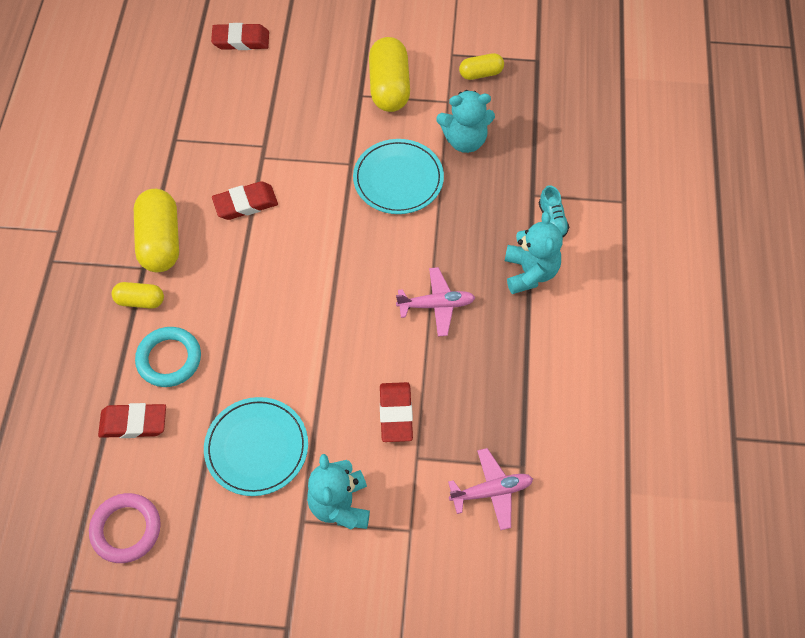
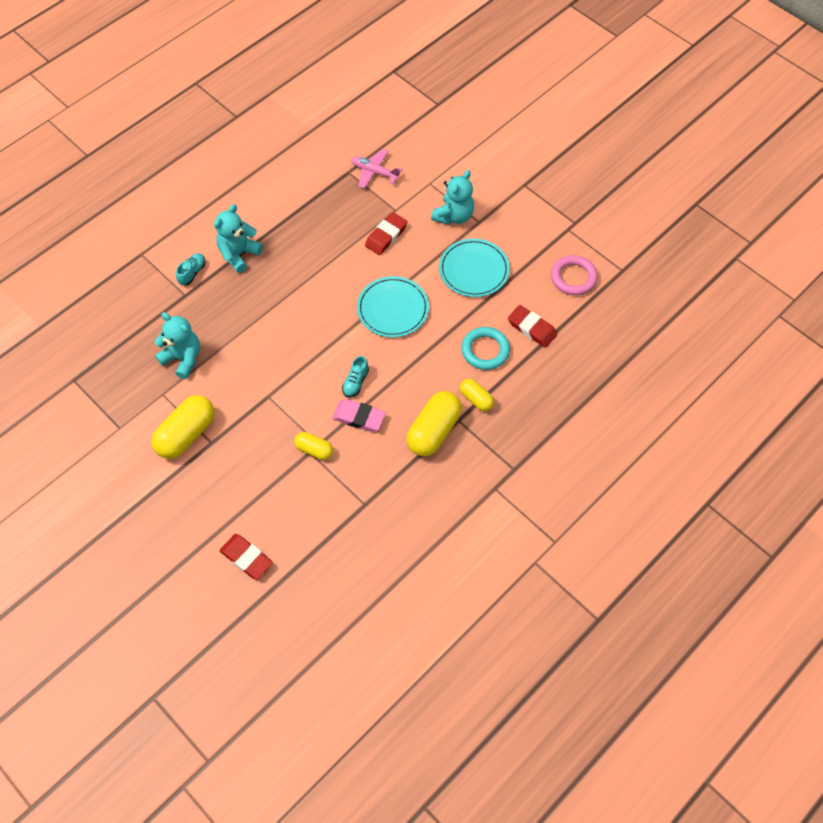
camera: 140 degrees left, 0 degrees up
red eraser [212,181,278,220] -> pink eraser [332,399,386,432]
turquoise plate [353,139,444,214] -> turquoise plate moved to [357,276,429,337]
pink plane [396,267,476,337] -> none
yellow capsule [459,53,504,80] -> yellow capsule moved to [294,432,333,460]
none -> turquoise shoe [342,356,369,397]

